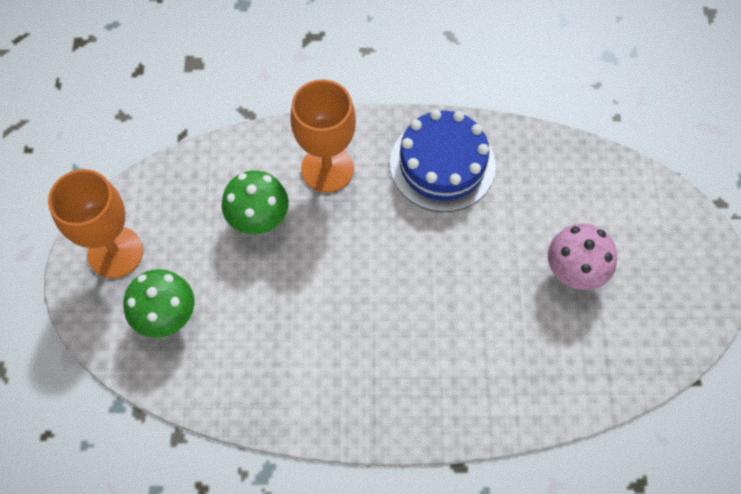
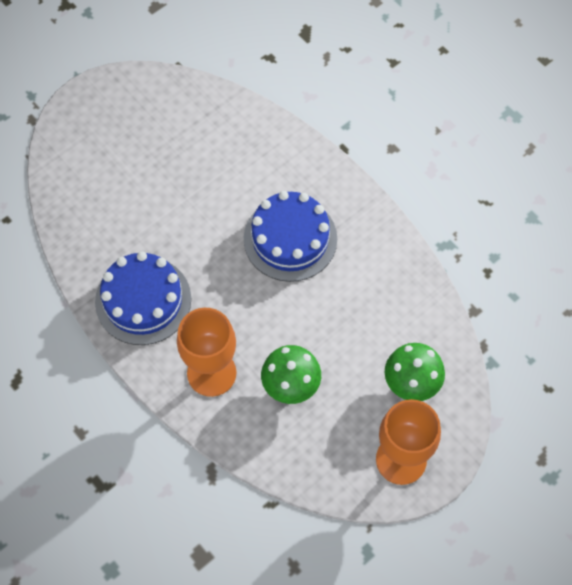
camera: 130 degrees left, 0 degrees up
pink mushroom [548,223,617,290] -> none
none -> blue cake [244,191,337,282]

